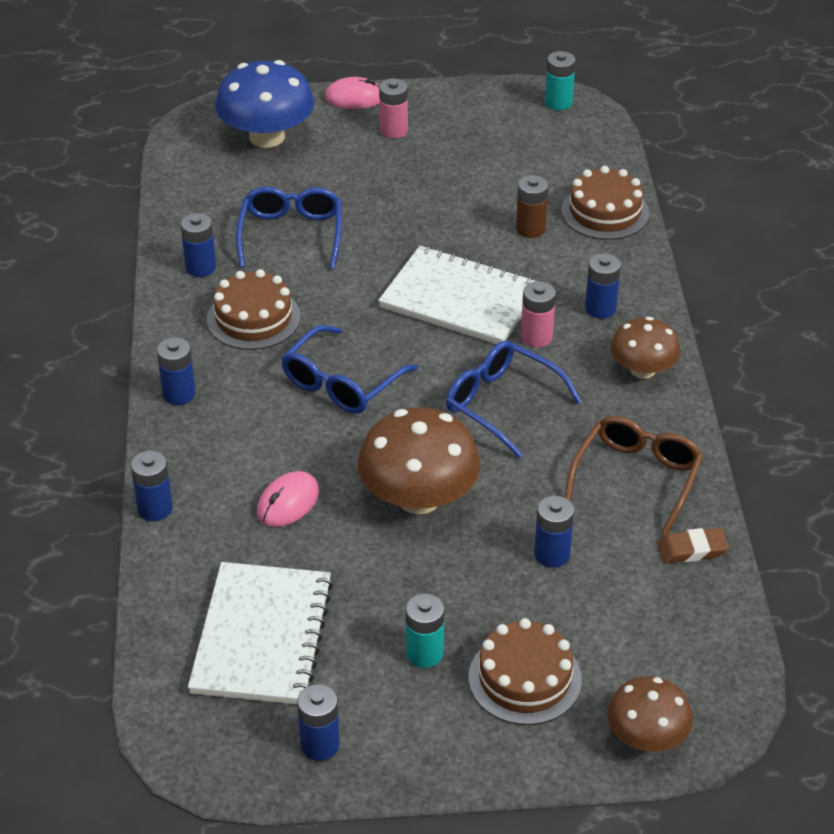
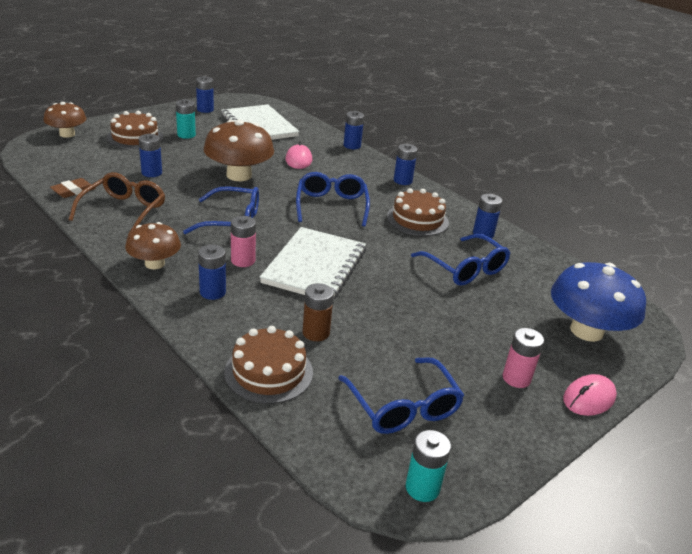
camera: 140 degrees right, 10 degrees down
white notebook [378,246,535,344] -> white notebook turned 60 degrees counterclockwise [260,227,366,299]
brown glasses [564,416,703,535] -> brown glasses turned 150 degrees counterclockwise [69,172,165,233]
none -> blue glasses [338,357,465,434]

